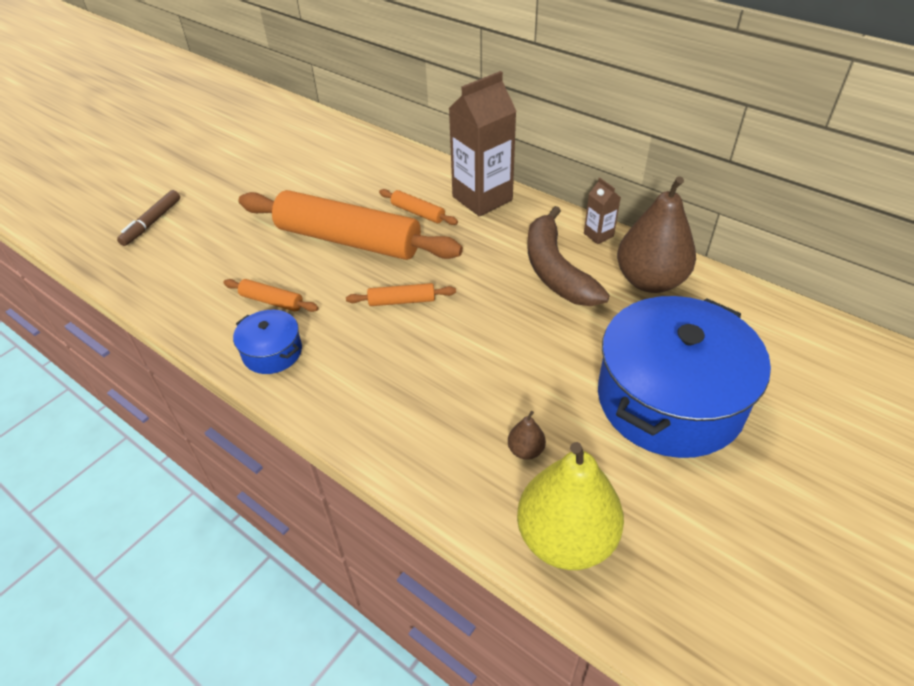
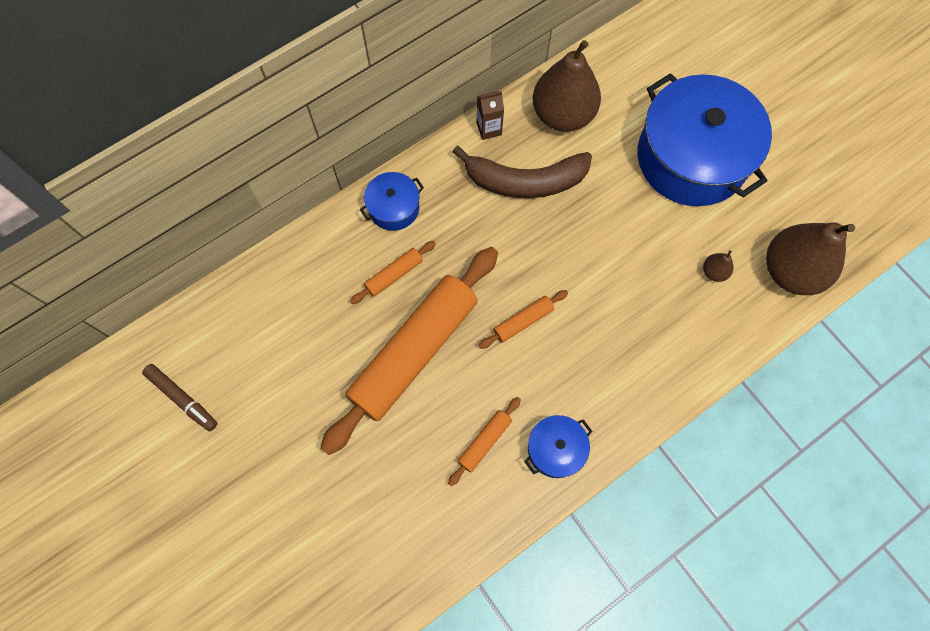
camera: 75 degrees left, 25 degrees up
brown marker [117,190,180,246] -> brown marker moved to [142,364,218,431]
orange rolling pin [346,283,456,306] -> orange rolling pin turned 45 degrees clockwise [479,290,568,349]
brown carton [449,71,517,216] -> blue pot [360,172,424,231]
yellow pear [517,442,624,570] -> brown pear [766,222,855,295]

